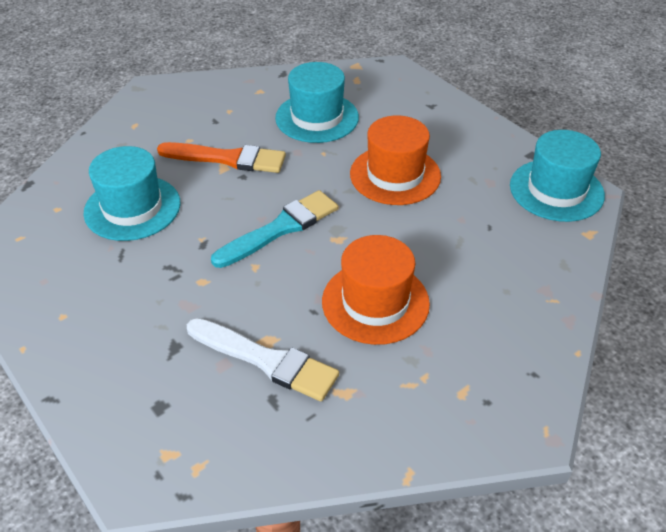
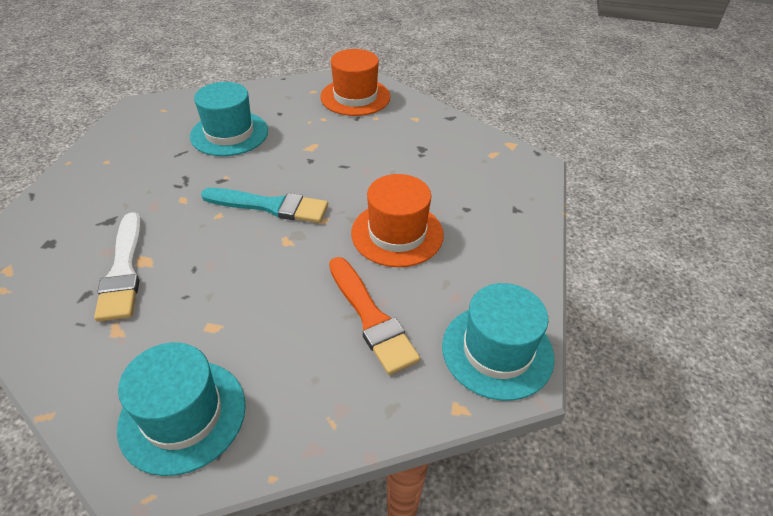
camera: 50 degrees right, 0 degrees up
orange brush [157,142,286,173] -> orange brush moved to [329,257,420,375]
turquoise hat [275,62,359,143] -> turquoise hat moved to [117,342,246,476]
orange hat [322,235,430,345] -> orange hat moved to [320,49,391,116]

